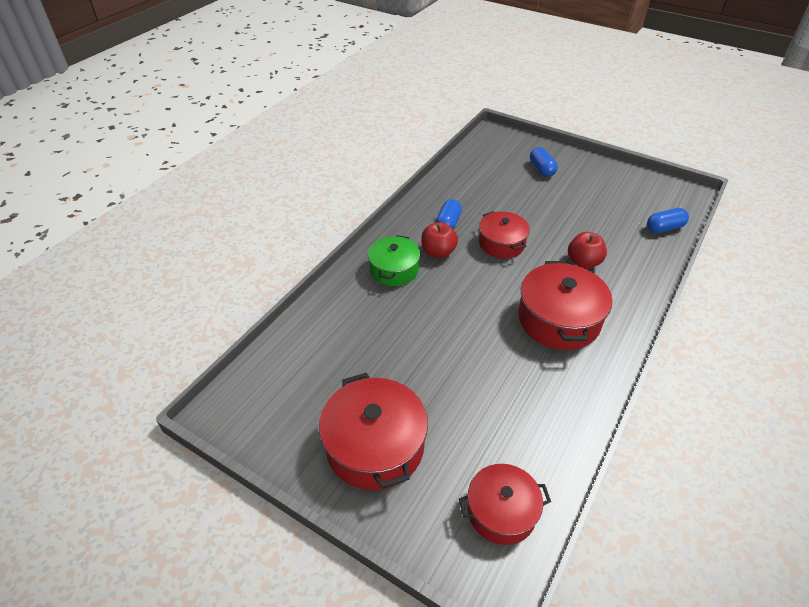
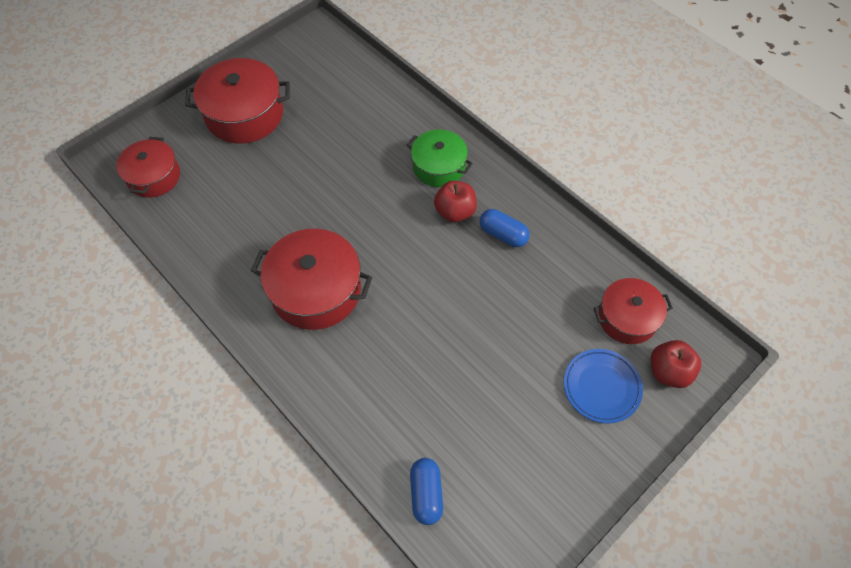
camera: 105 degrees right, 15 degrees up
red pot [479,211,530,258] -> red pot moved to [593,278,673,344]
blue capsule [530,147,558,177] -> blue plate [564,349,643,424]
red apple [568,232,607,268] -> red apple moved to [651,340,701,388]

